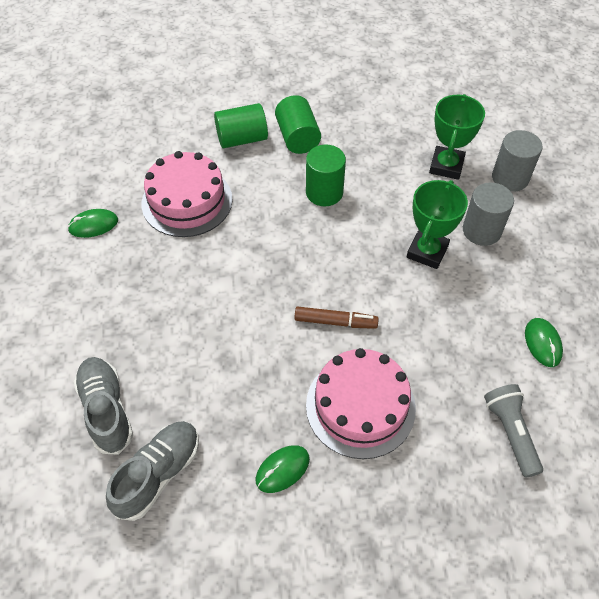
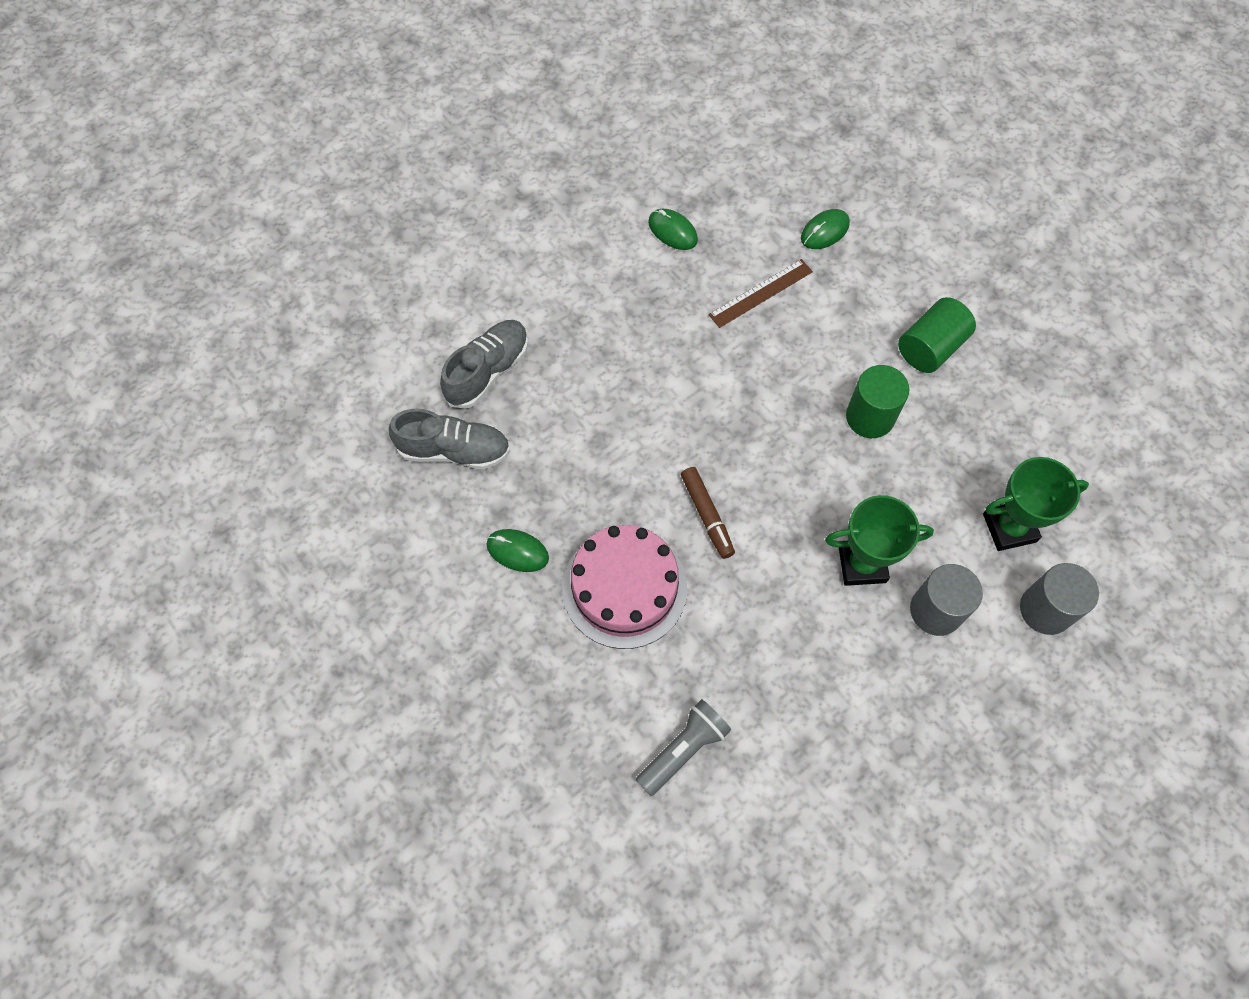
camera: 60 degrees right, 10 degrees up
pink cake [142,151,232,237] -> brown ruler [708,259,813,328]
green cylinder [214,103,268,148] -> none
green mouse [525,318,563,367] -> green mouse moved to [801,209,850,249]

